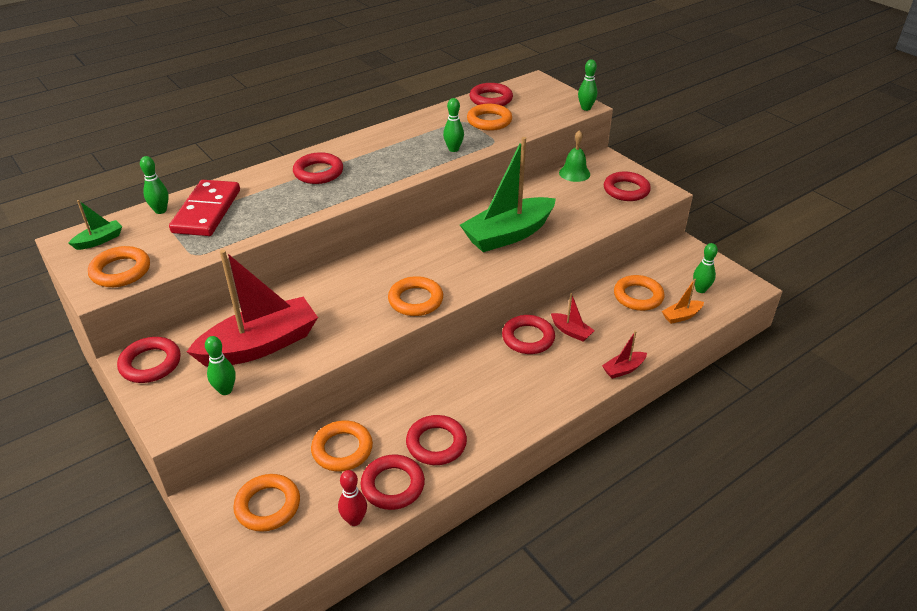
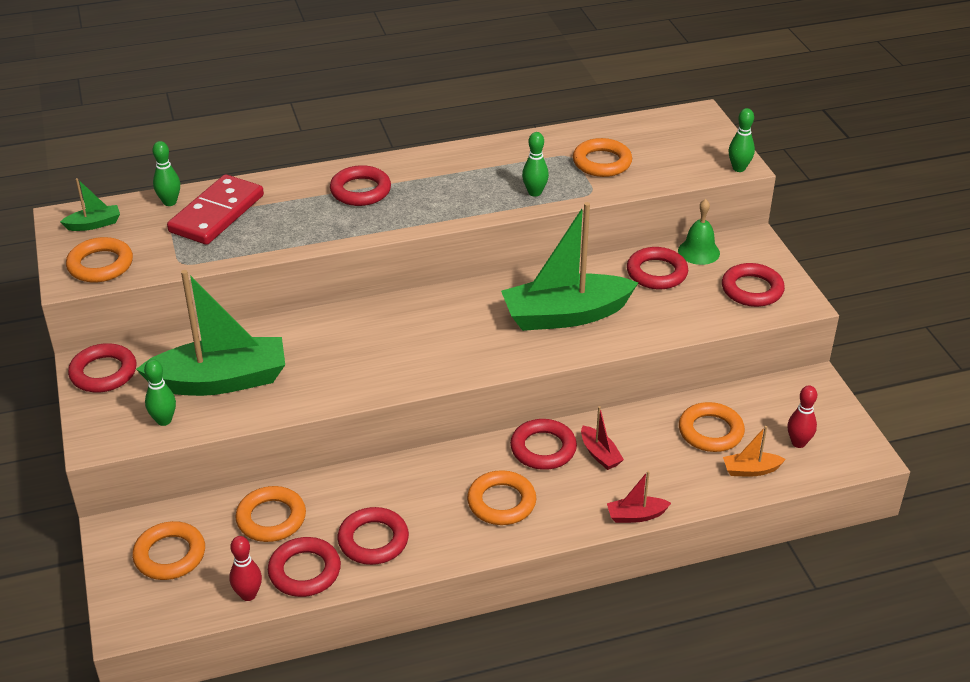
camera: 20 degrees right, 0 degrees up
red boat [187,249,318,366] -> green boat [136,270,285,396]
orange ring [388,276,443,316] -> orange ring moved to [467,470,536,525]
red ring [469,83,513,106] -> red ring moved to [627,247,688,289]
green bowling pin [693,243,718,293] -> red bowling pin [788,385,817,448]

